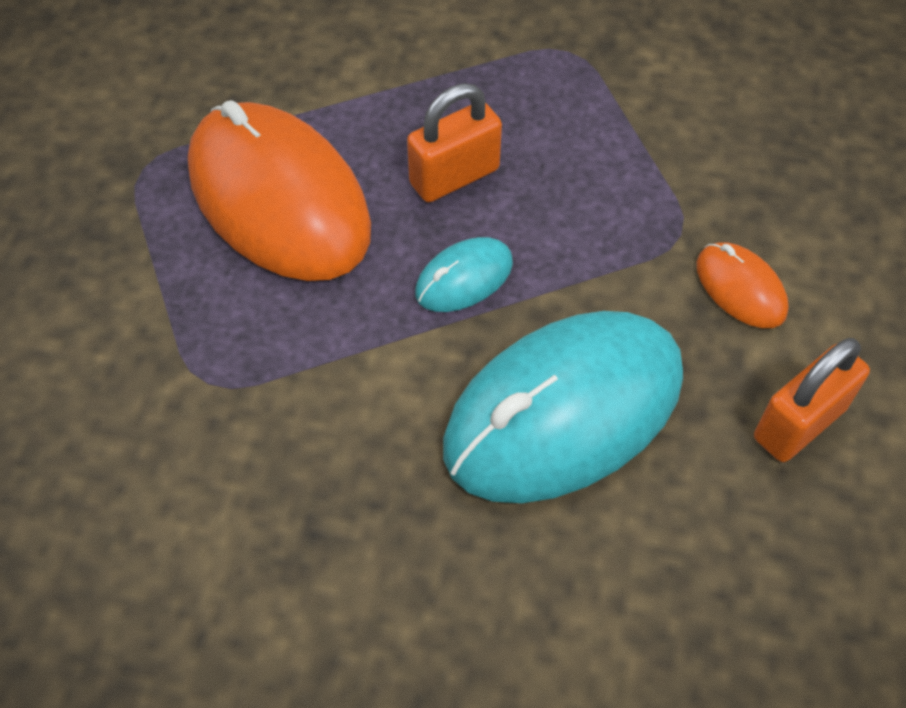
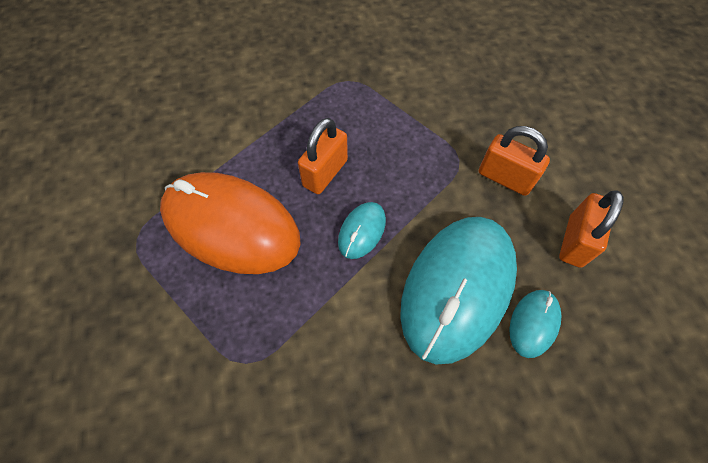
camera: 25 degrees left, 5 degrees up
orange mouse [696,242,789,328] -> orange padlock [479,126,550,196]
none -> turquoise mouse [509,290,561,358]

